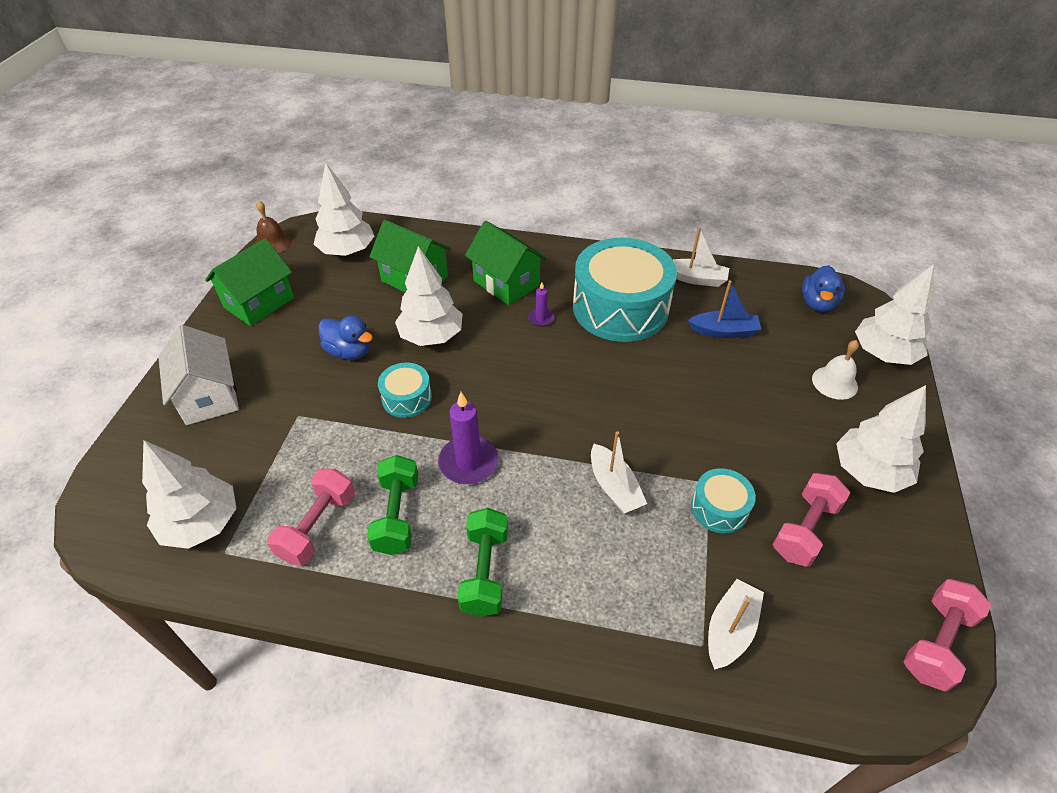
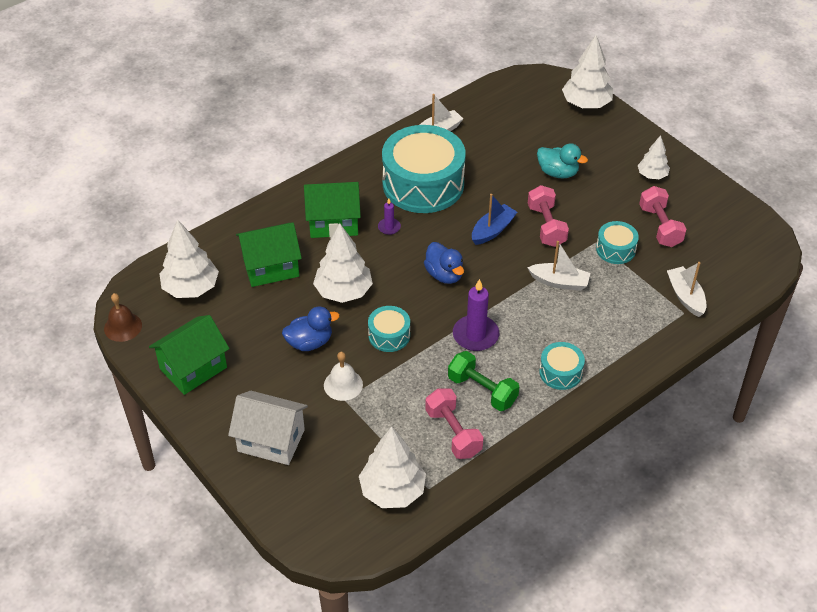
camera: 50 degrees left, 0 degrees up
green house [205,238,294,326] -> green house turned 60 degrees clockwise [149,315,230,395]
green dumbbell [457,508,508,617] -> turquoise drum [539,342,585,390]
blue boat [688,280,761,338] -> blue boat moved to [472,194,518,245]
blue duck [802,265,845,312] -> blue duck moved to [424,242,464,284]
white bell [812,340,859,400] -> white bell moved to [324,352,363,401]
white tree [836,385,926,493] -> white tree [638,135,670,179], size x0.59
pink dumbbell [904,579,991,692] -> pink dumbbell moved to [528,185,569,247]
none -> turquoise duck [537,143,588,179]

